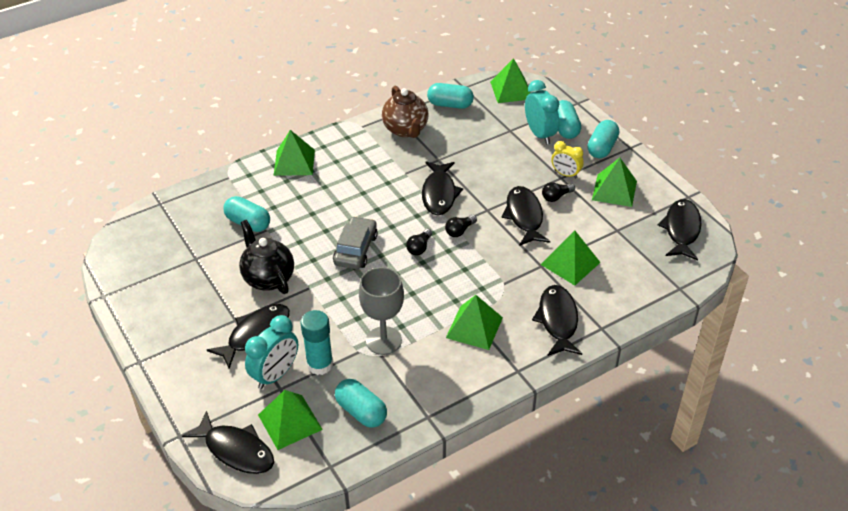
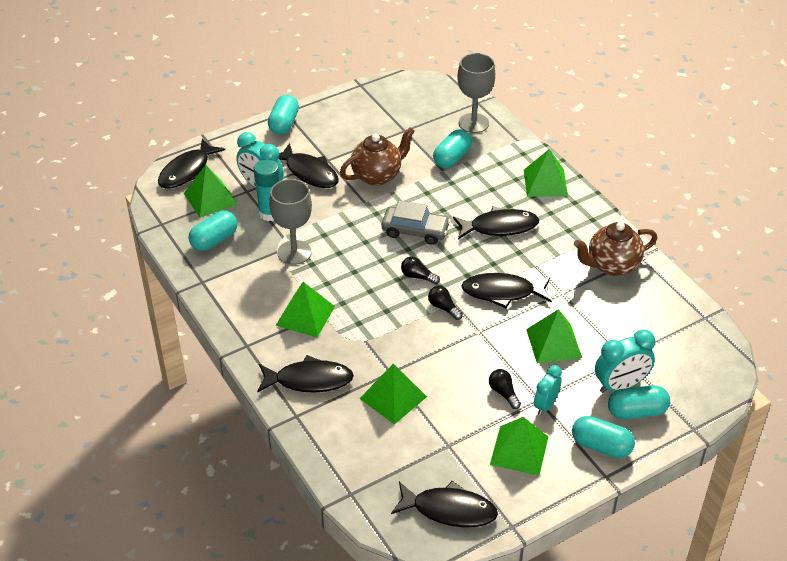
camera: 90 degrees right, 0 degrees up
black teapot [239,220,294,294] -> brown teapot [340,127,415,186]
turquoise capsule [427,83,474,109] -> turquoise capsule moved to [268,95,299,135]
green pyramid [490,58,531,103] -> green pyramid moved to [526,309,582,364]
black fish [502,186,550,246] -> black fish moved to [453,206,539,239]
yellow clock [551,141,584,178] -> turquoise clock [534,365,562,415]
none -> grey goblet [457,53,495,133]

